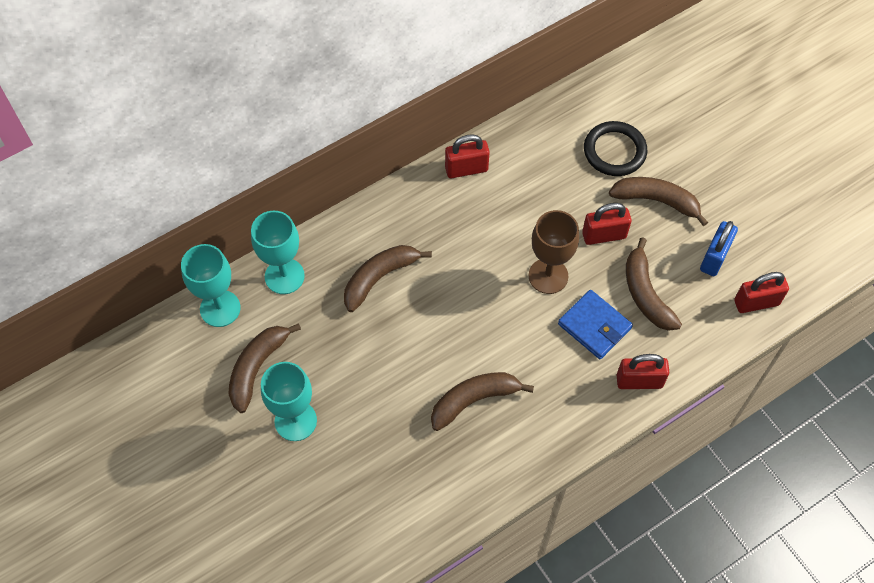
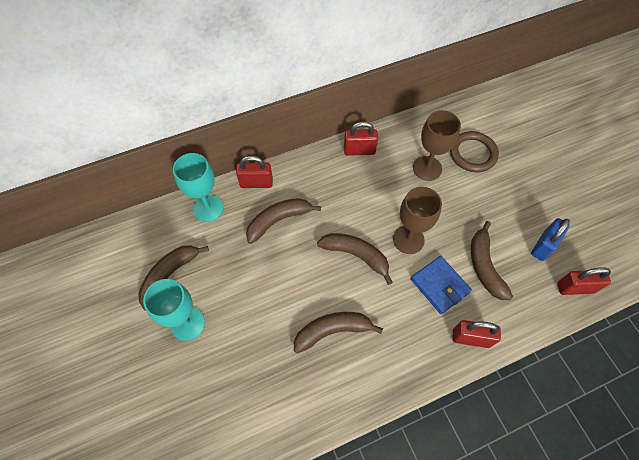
camera: 10 degrees right, 0 degrees up
turquoise goblet [181,244,241,327] -> none
red padlock [582,203,632,245] -> red padlock moved to [236,156,273,188]
black ring [584,121,647,176] -> brown ring [450,131,499,172]
brown banana [609,177,708,226] -> brown banana moved to [317,233,393,285]
none -> brown goblet [413,110,461,181]

